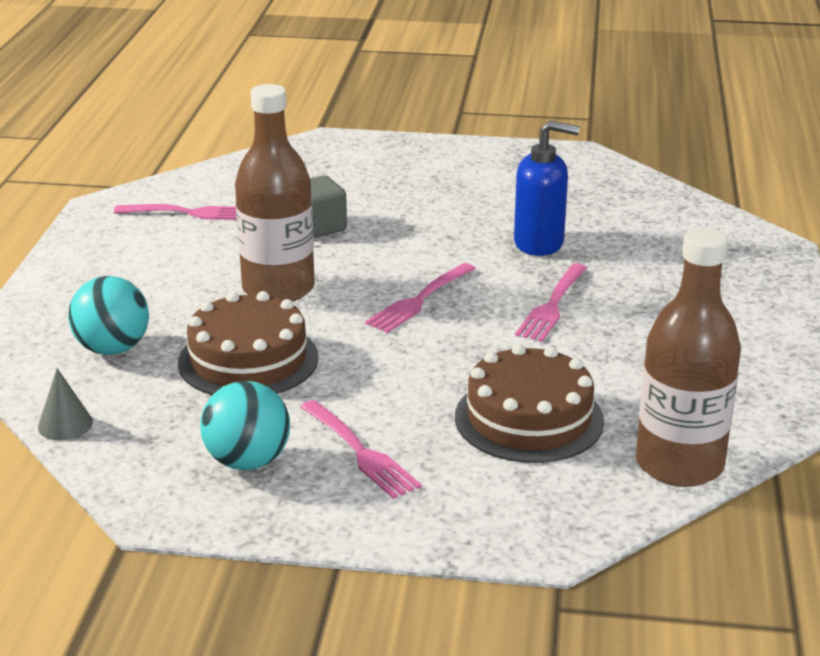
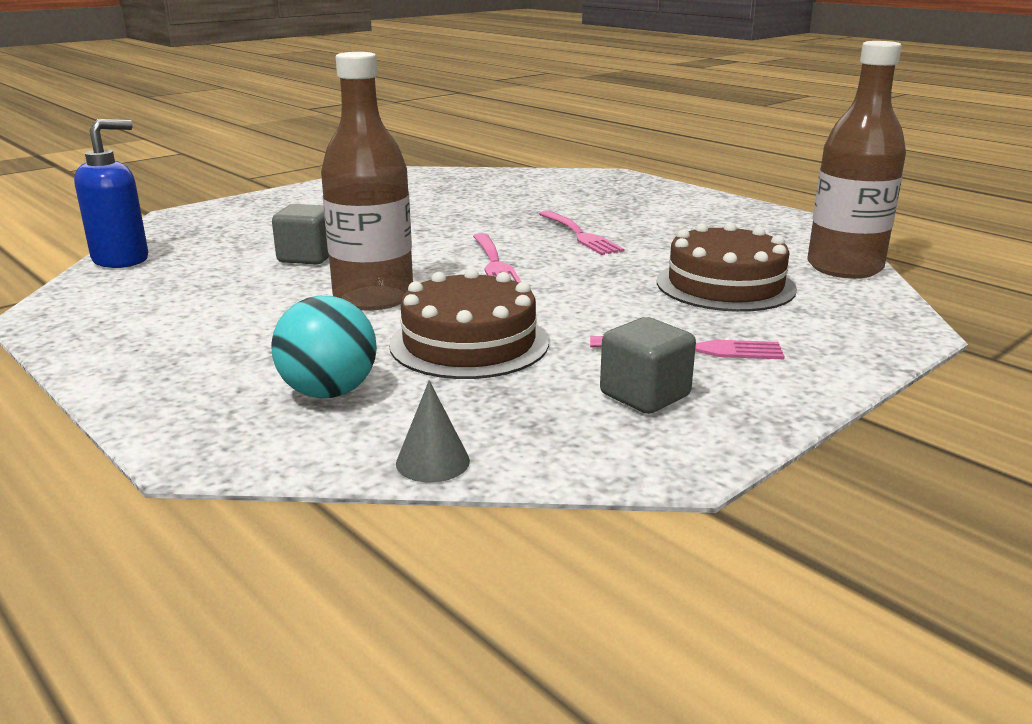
camera: 50 degrees left, 5 degrees down
pink fork [114,204,237,220] -> none
turquoise ball [200,381,290,470] -> grey cube [600,317,696,414]
blue soap dispenser [514,121,580,256] -> blue soap dispenser moved to [74,119,148,268]

